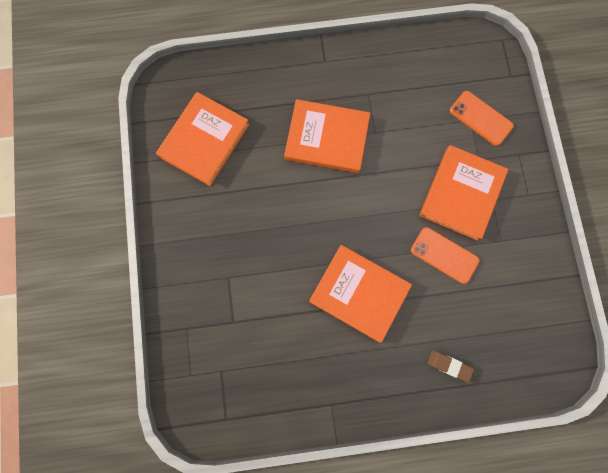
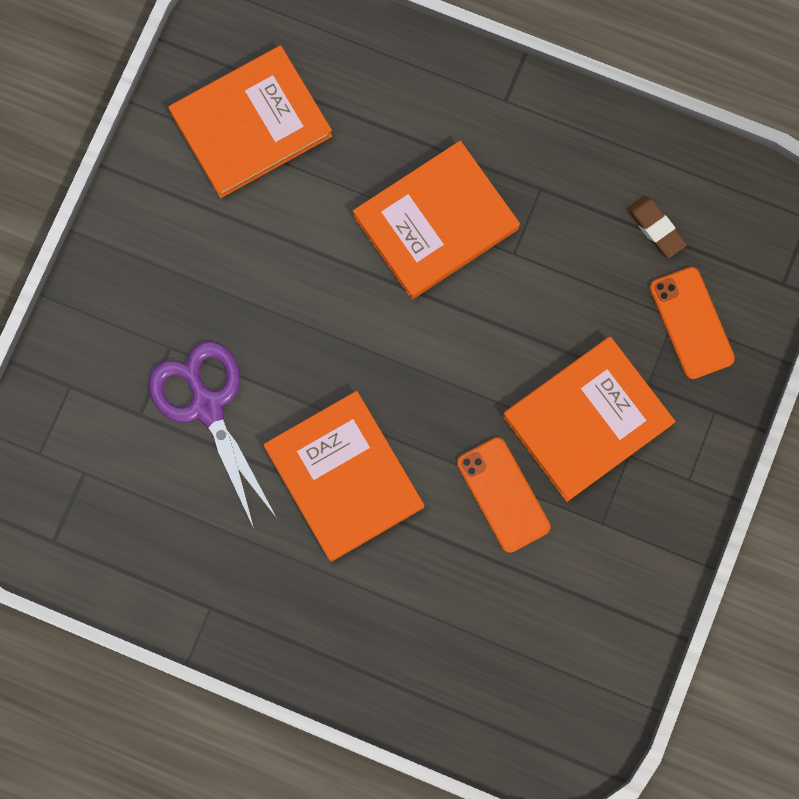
camera: 30 degrees right, 0 degrees up
orange book [284,99,370,173] -> orange book turned 75 degrees counterclockwise [353,141,520,299]
brown eraser [427,350,474,383] -> brown eraser moved to [627,196,687,258]
none -> purple scissors [149,341,277,528]

